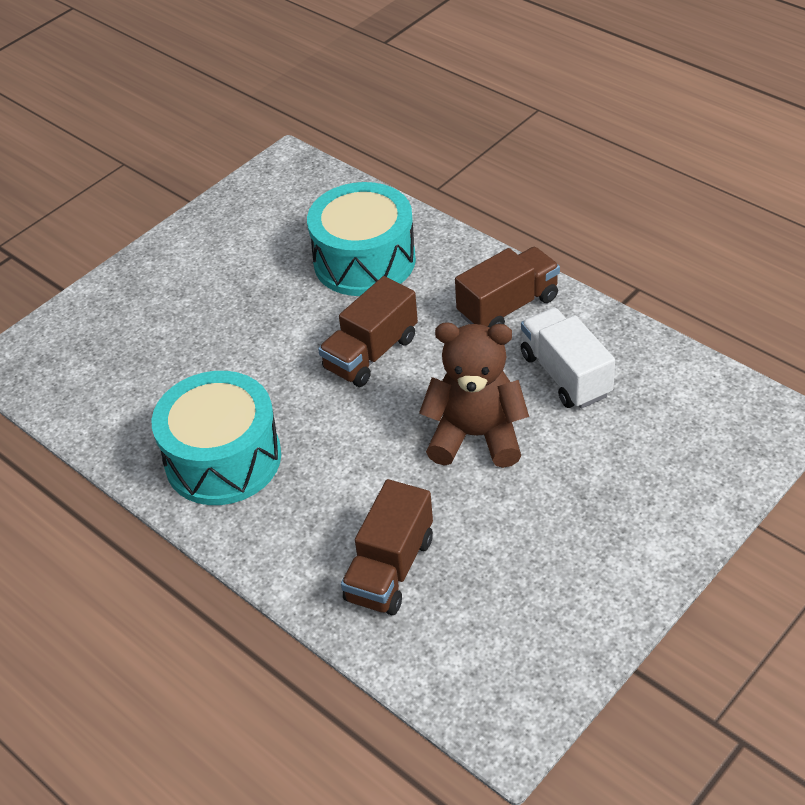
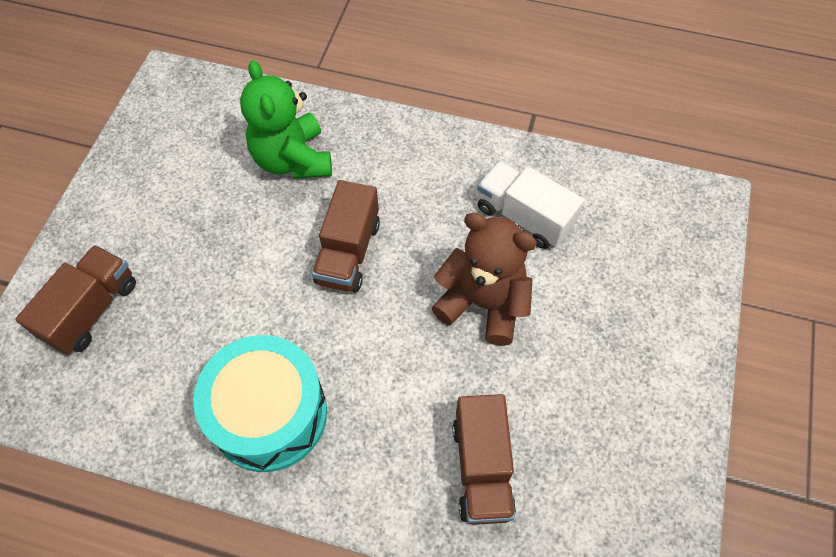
camera: 30 degrees left, 15 degrees up
turquoise drum [307,182,416,296] -> green teddy bear [240,60,332,179]
brown teddy bear [419,322,529,468] -> brown teddy bear turned 45 degrees clockwise [432,213,537,346]
brown truck [455,247,560,327] -> brown truck moved to [15,245,136,355]

